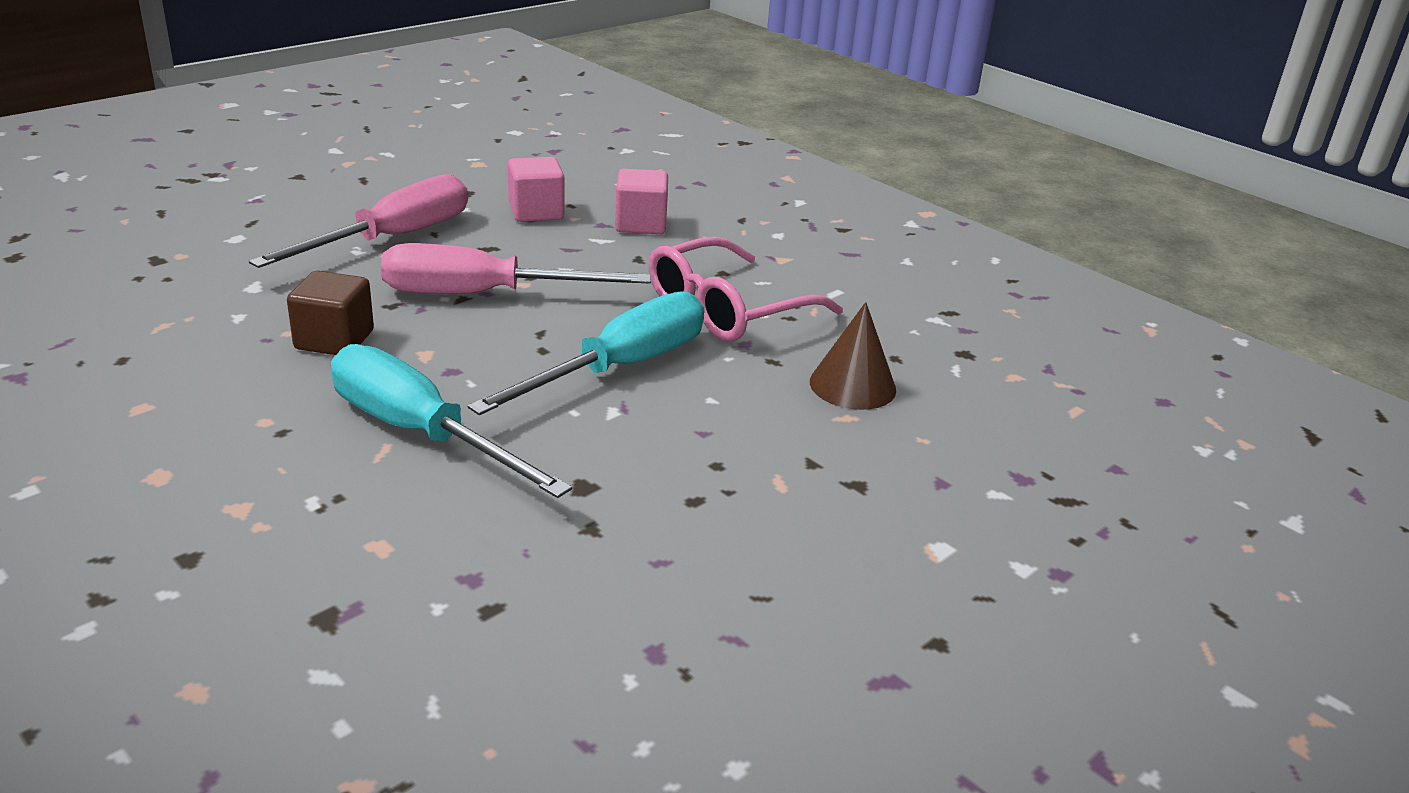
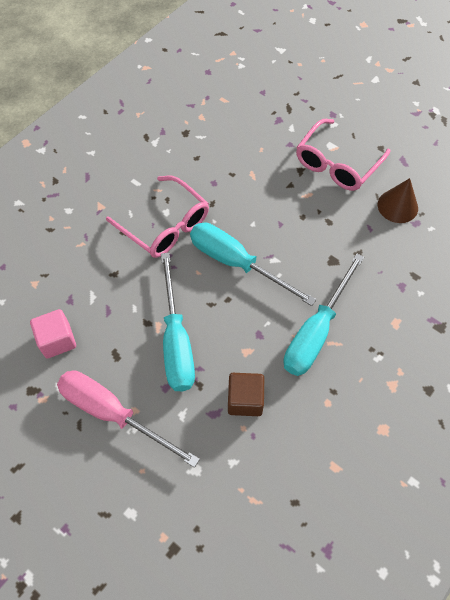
camera: 95 degrees left, 30 degrees up
pink screwdriver [381,243,651,294] -> turquoise screwdriver [161,253,195,391]
pink cube [615,168,668,234] -> none
brown cone [810,302,896,410] -> brown cone moved to [378,178,418,223]
none -> pink glasses [296,119,391,191]

